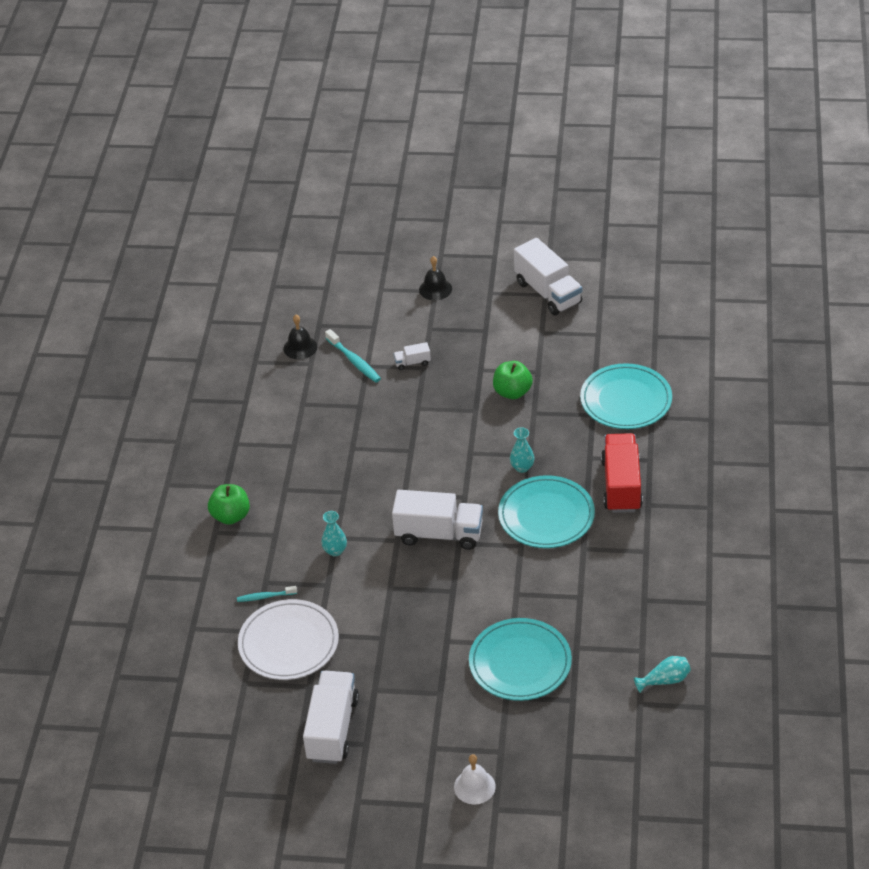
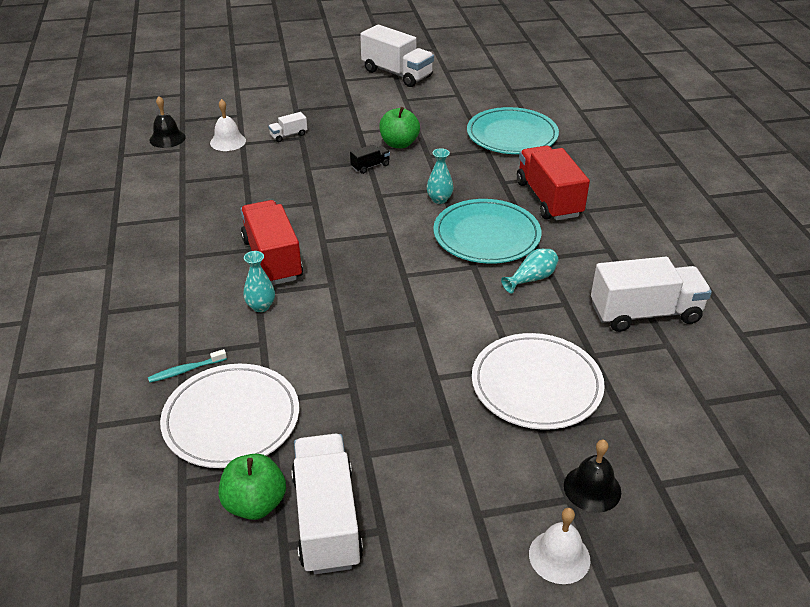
camera: 20 degrees left, 5 degrees down
green apple [208,484,250,525] -> green apple moved to [218,453,286,520]
turquoise toothbrush [325,329,381,383] -> white bell [210,99,246,151]
white truck [392,490,483,550] -> white truck moved to [591,257,712,332]
black bell [419,256,452,301] -> black bell moved to [564,440,621,513]
turquoise plate [469,618,572,701] -> white plate [472,333,605,430]
turquoise vase [634,656,691,693] -> turquoise vase moved to [501,249,558,294]
none -> red truck [241,200,303,285]
none -> black truck [350,144,390,174]

